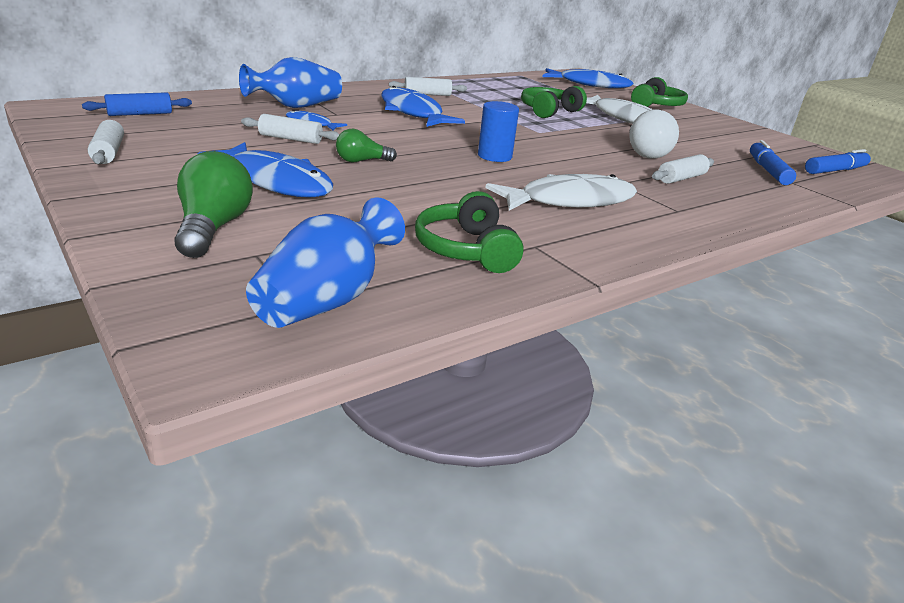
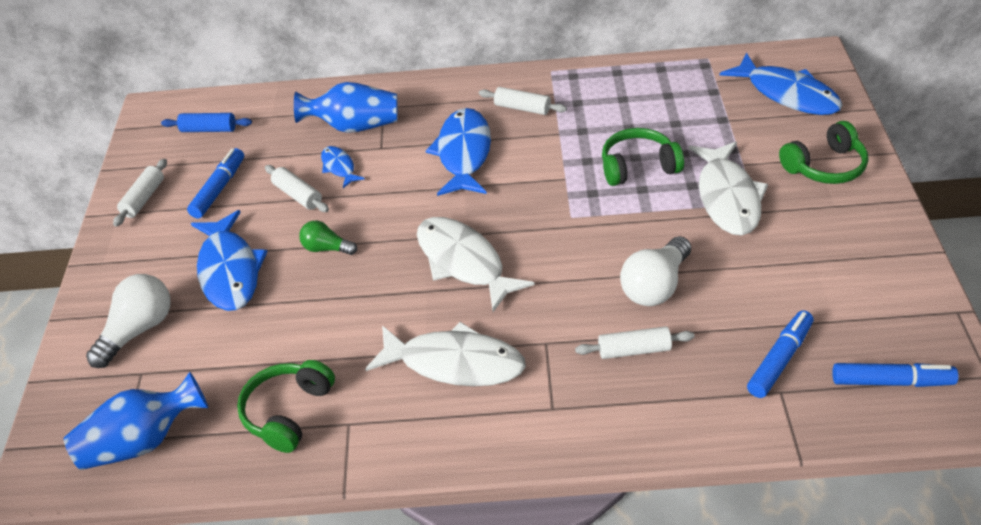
camera: 40 degrees right, 15 degrees up
green light bulb [175,151,253,258] -> white light bulb [86,274,170,368]
blue cylinder [478,101,519,162] -> white fish [417,217,535,312]
none -> blue marker [187,148,244,218]

